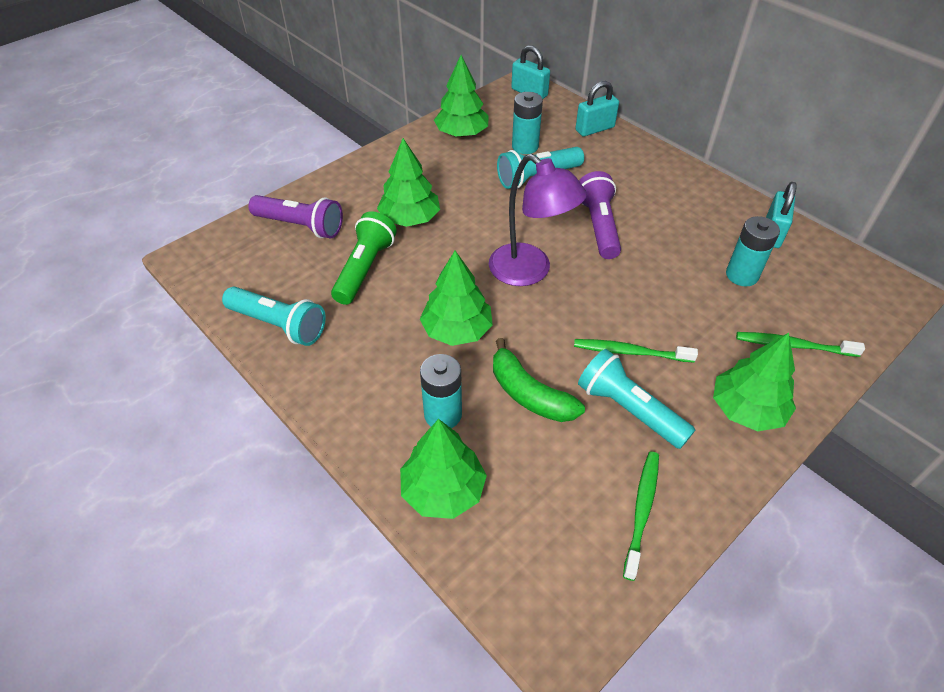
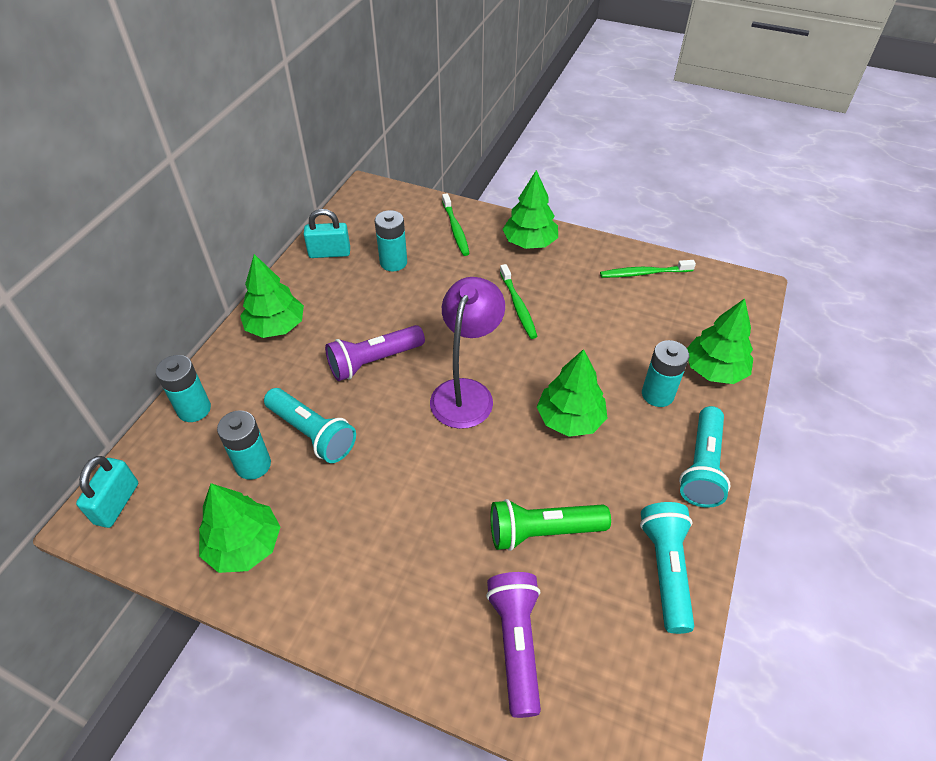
camera: 115 degrees left, 0 degrees up
green tree [377,138,440,227] -> green tree moved to [240,254,304,338]
green banana [493,338,585,422] -> none
turquoise padlock [576,81,619,136] -> turquoise battery [156,355,211,422]
turquoise flashlight [578,349,695,449] -> turquoise flashlight moved to [679,406,730,508]

